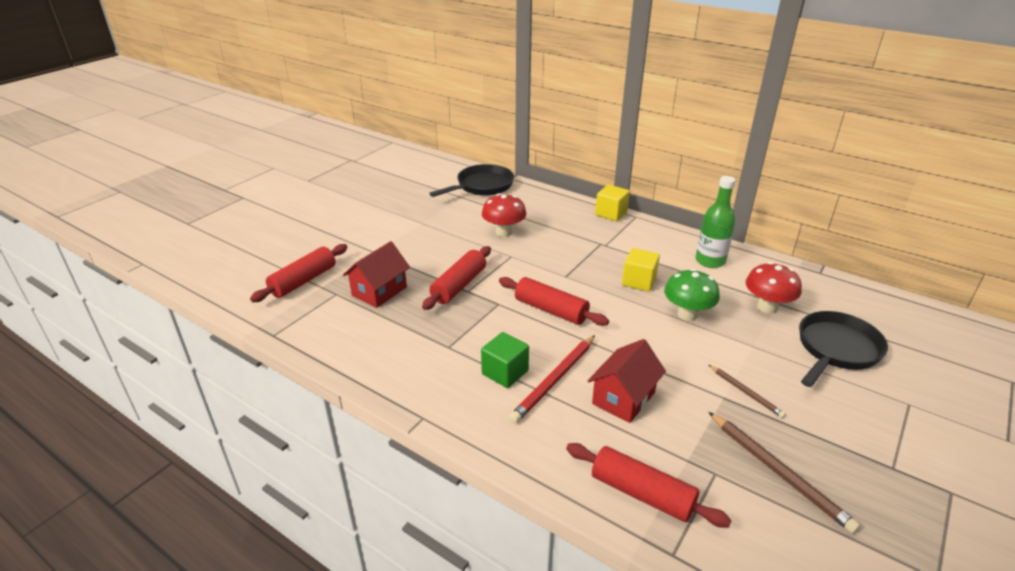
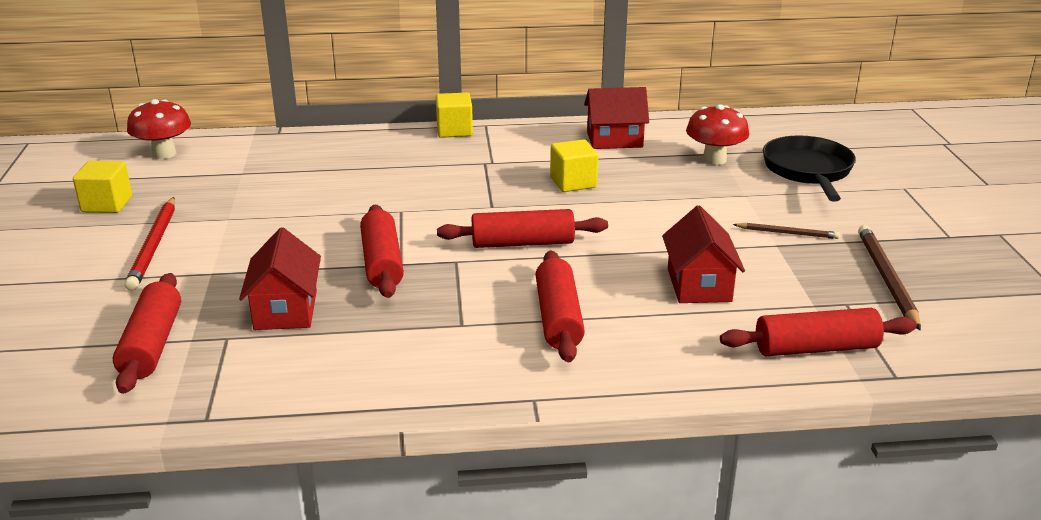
camera: 40 degrees left, 5 degrees down
black pan [429,164,514,197] -> none
green cube [481,332,529,388] -> red rolling pin [536,250,585,362]
red mushroom [482,194,527,237] -> red mushroom moved to [127,99,191,159]
red pencil [509,335,595,423] -> red pencil moved to [125,197,175,291]
green mushroom [664,269,720,321] -> none
green bottle [696,176,735,268] -> red house [584,87,649,149]
brown pencil [709,412,860,534] -> brown pencil turned 105 degrees counterclockwise [858,225,921,331]
none -> yellow cube [73,161,132,213]

